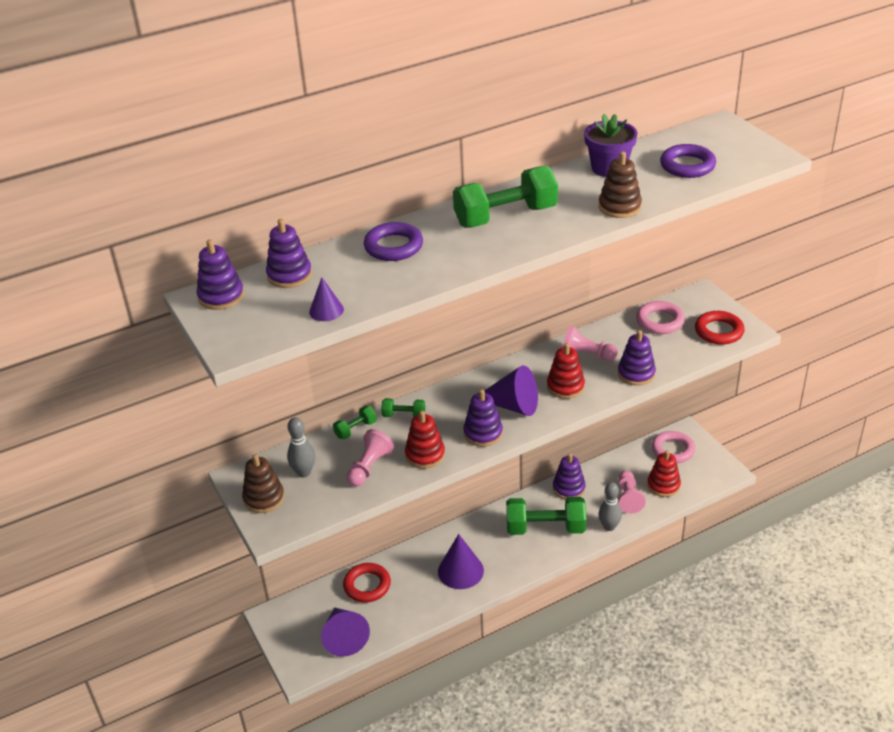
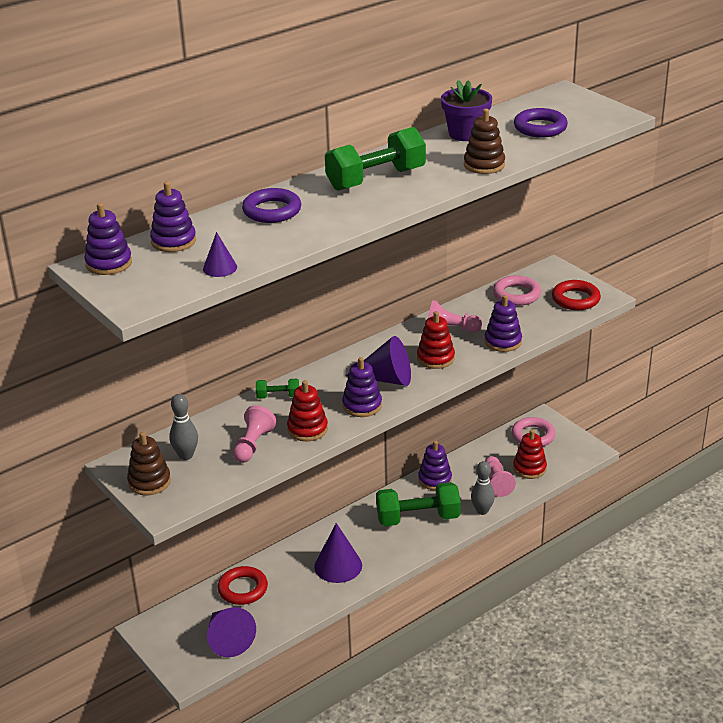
camera: 10 degrees left, 5 degrees down
green dumbbell [333,406,377,439] -> none

